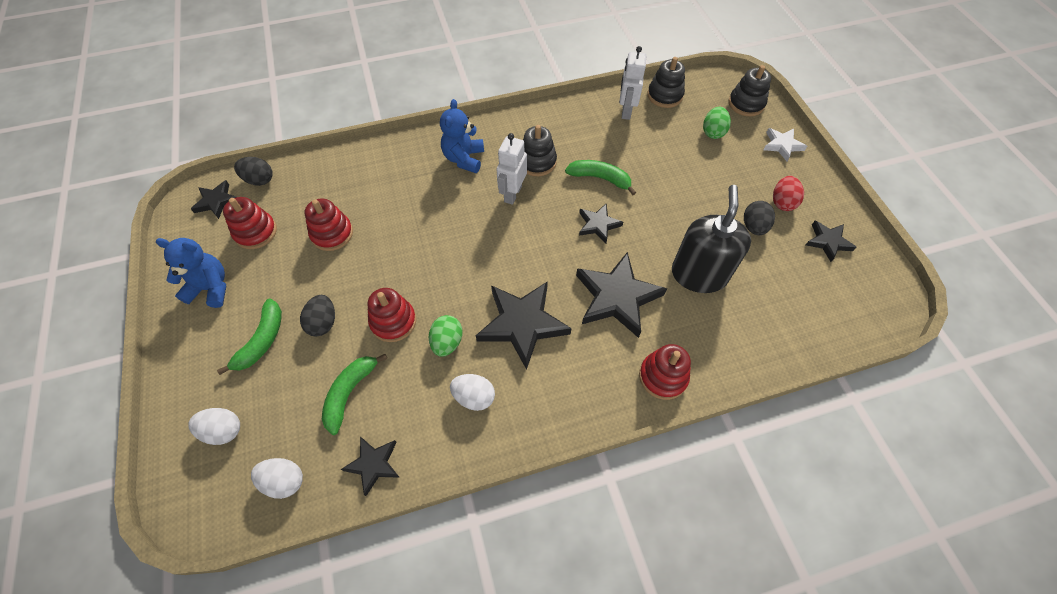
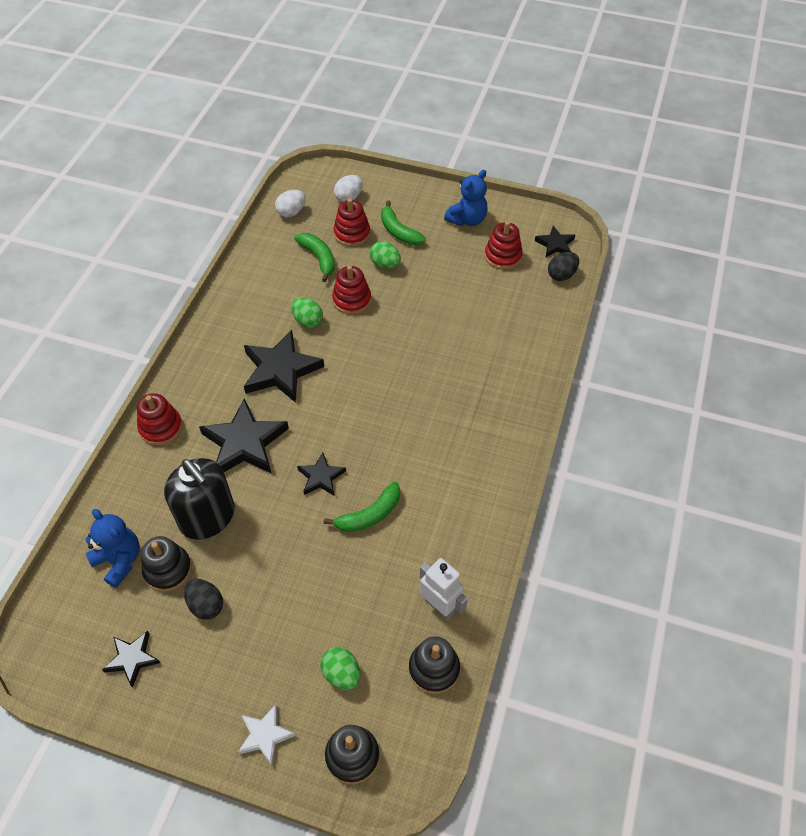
camera: 125 degrees right, 5 degrees down
black egg [300,295,335,337] -> green egg [370,241,401,269]
red stacking toy [304,199,353,251] -> red stacking toy moved to [334,198,370,247]
black star [341,436,400,496] -> none
blue teddy bear [440,99,484,173] -> blue teddy bear moved to [86,509,140,588]
white egg [450,374,495,411] -> none
white robot [497,133,527,205] -> none
black stacking toy [523,125,557,176] -> black stacking toy moved to [141,536,192,592]
red egg [773,176,804,211] -> none

